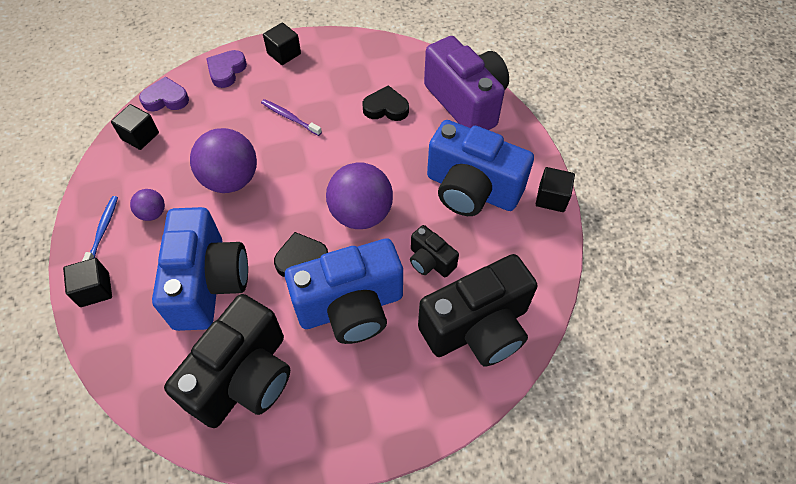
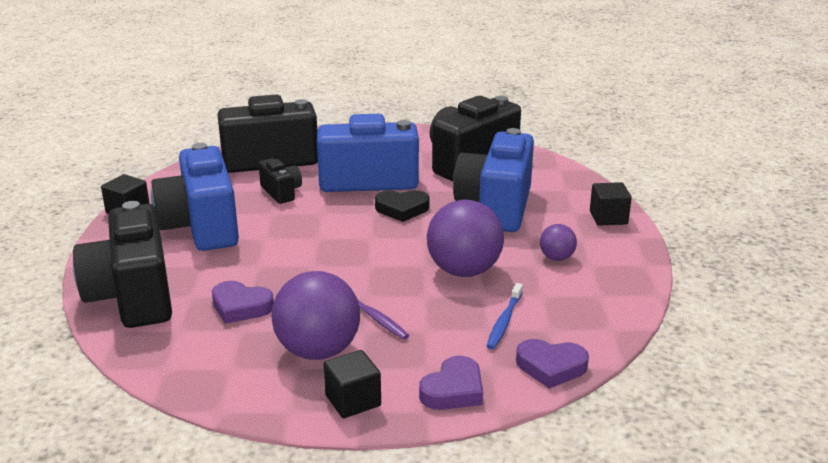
camera: 165 degrees left, 30 degrees down
blue toothbrush [82,196,118,261] -> blue toothbrush moved to [486,283,523,349]
black cube [111,104,159,150] -> none
purple ball [326,162,393,229] -> purple ball moved to [271,271,360,360]
black heart [362,85,409,121] -> purple heart [212,281,274,324]
purple camera [424,36,509,130] -> black camera [73,201,172,328]
blue camera [427,120,534,216] -> blue camera turned 150 degrees counterclockwise [151,143,239,251]

